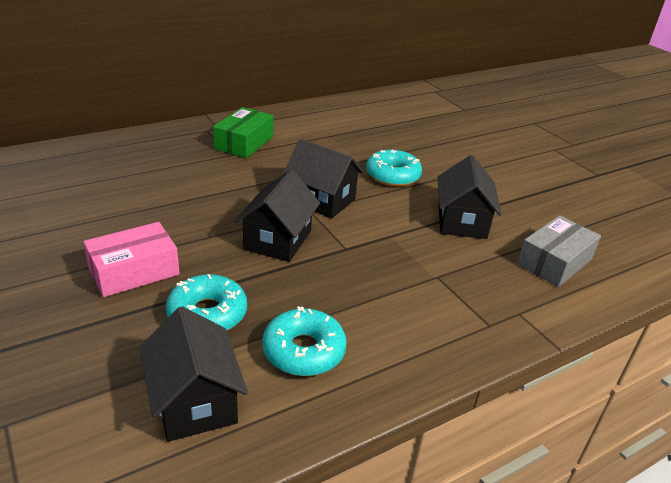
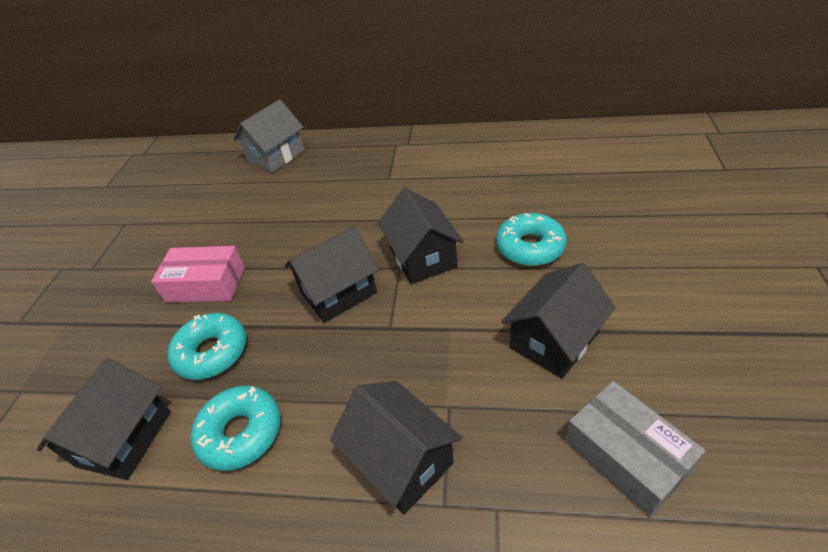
camera: 45 degrees right, 10 degrees up
green box [213,107,274,158] -> none
grey box [517,215,601,287] -> grey box turned 60 degrees clockwise [565,381,705,517]
none -> grey house [233,100,304,172]
none -> black house [330,381,462,514]

